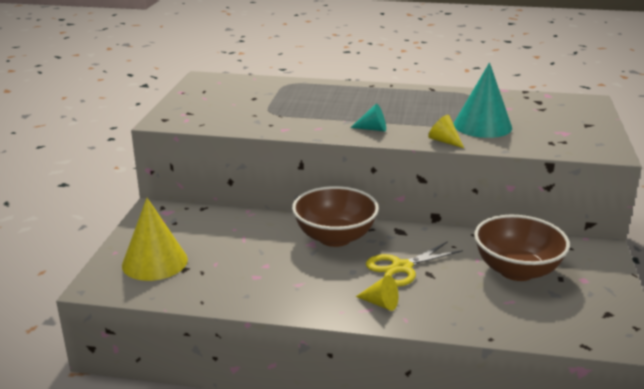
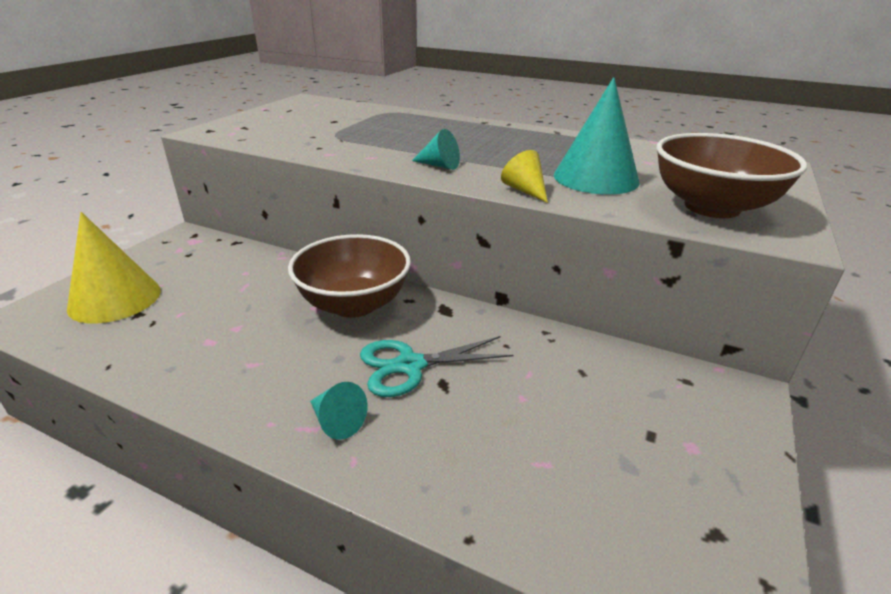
camera: 15 degrees right, 5 degrees up
yellow cone [356,275,398,311] -> turquoise cone [310,382,368,440]
yellow scissors [366,241,463,287] -> turquoise scissors [360,336,513,397]
brown bowl [474,215,570,281] -> brown bowl moved to [657,133,807,218]

